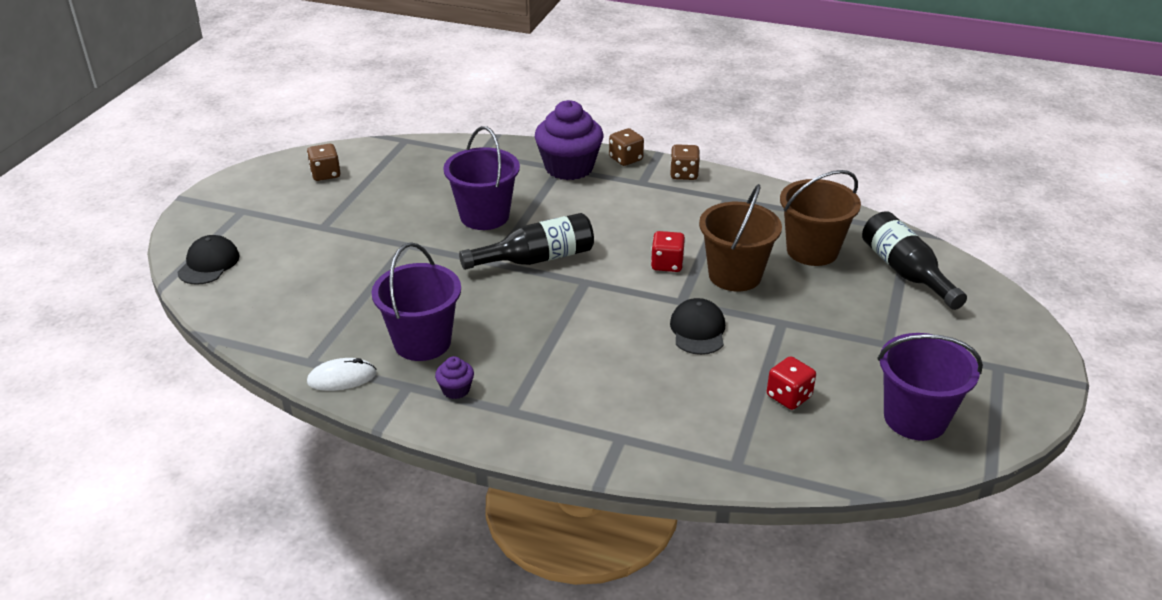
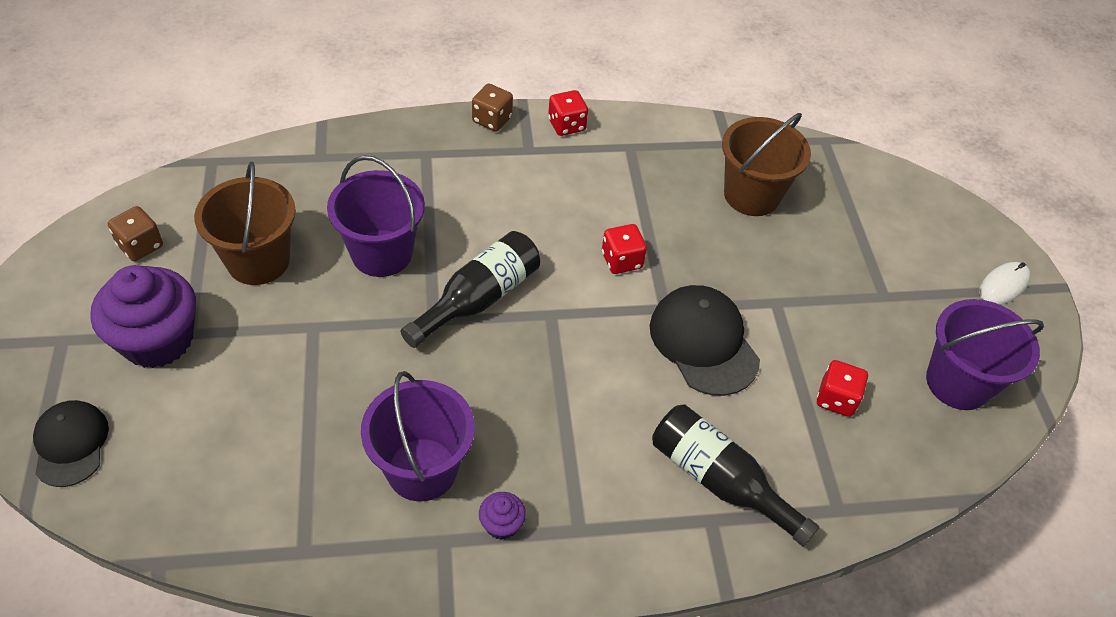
camera: 30 degrees left, 15 degrees up
white mouse [307,358,377,391] -> white mouse moved to [979,262,1030,304]
purple cupcake [535,100,603,180] -> purple cupcake moved to [90,265,196,368]
brown dice [670,144,700,180] -> red dice [548,90,588,136]
black cap [670,298,725,355] -> black cap [650,285,760,396], size x1.52
brown bucket [699,184,782,291] -> brown bucket moved to [194,161,296,285]
black bottle [862,211,967,310] -> black bottle moved to [652,404,819,547]

